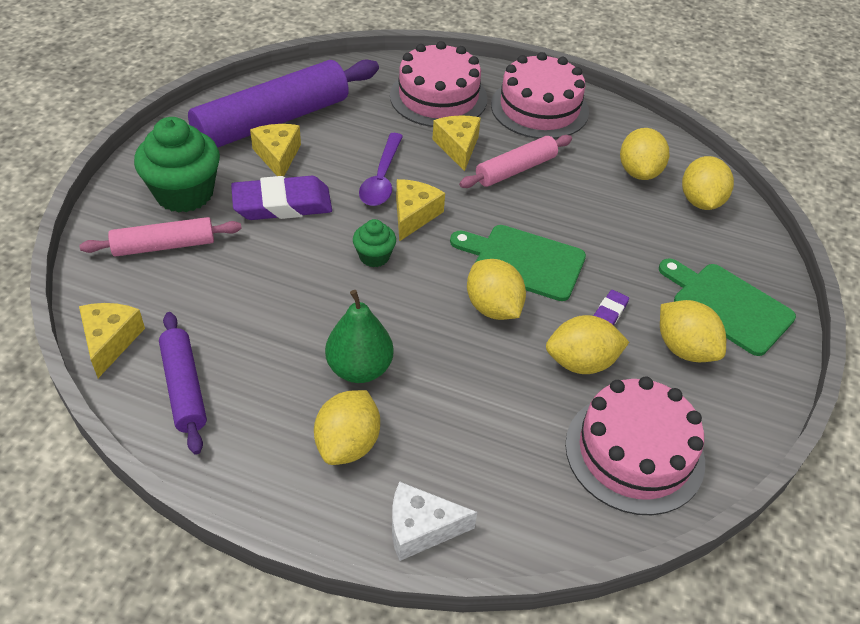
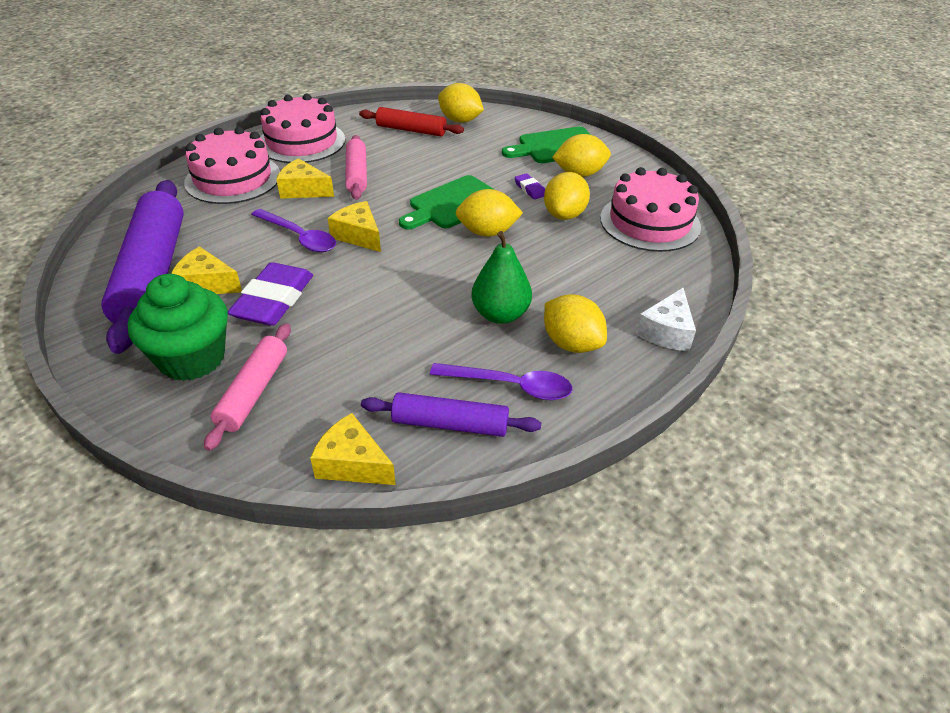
camera: 60 degrees left, 5 degrees down
green cupcake [353,219,396,267] -> none
yellow lemon [620,128,669,180] -> red rolling pin [359,107,464,136]
none -> purple spoon [430,363,572,400]

